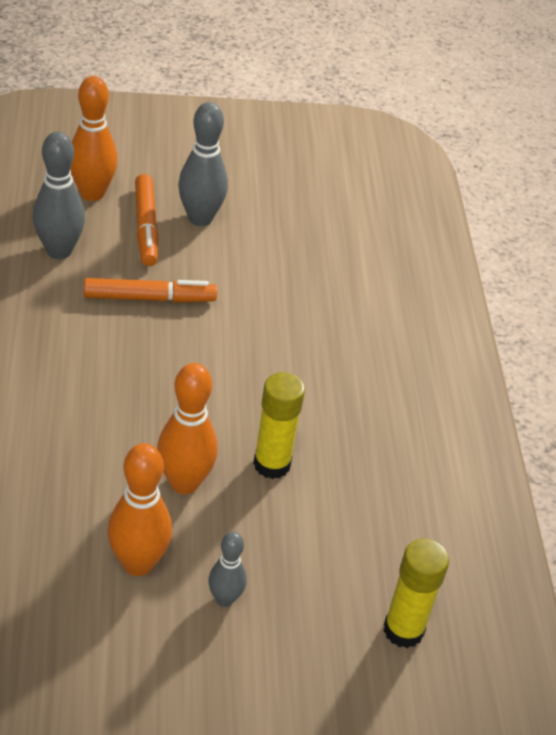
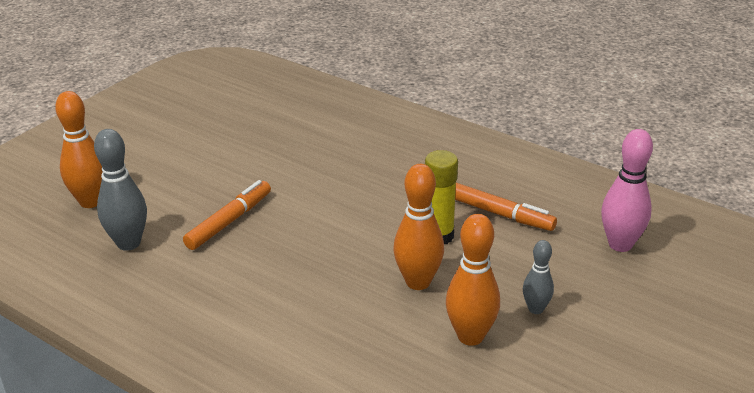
camera: 45 degrees left, 10 degrees down
orange marker [135,174,158,266] -> orange marker moved to [455,183,557,231]
grey bowling pin [178,102,228,226] -> none
yellow glue stick [384,538,449,648] -> pink bowling pin [601,129,653,252]

